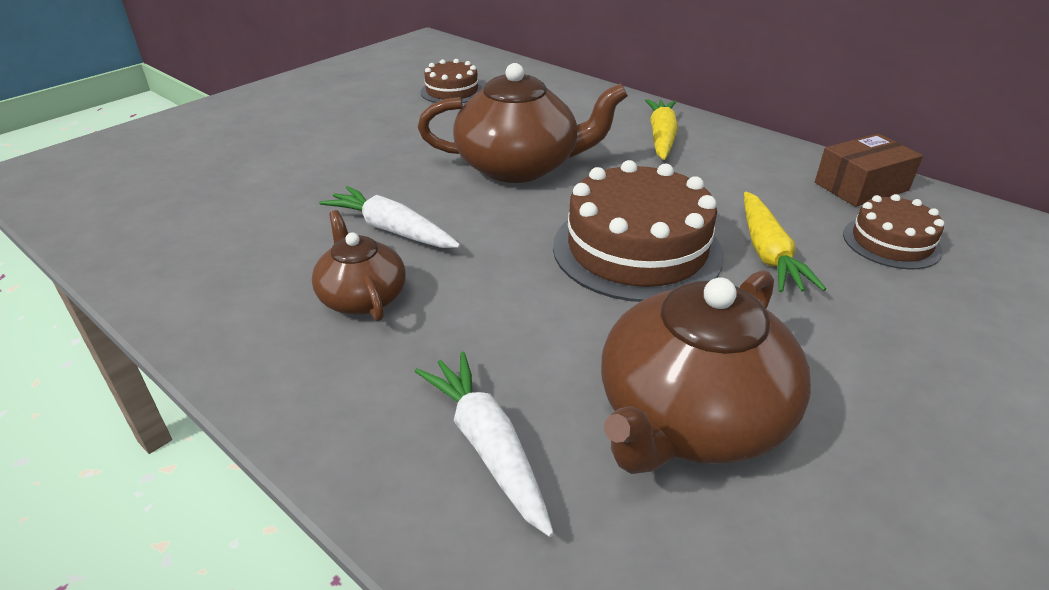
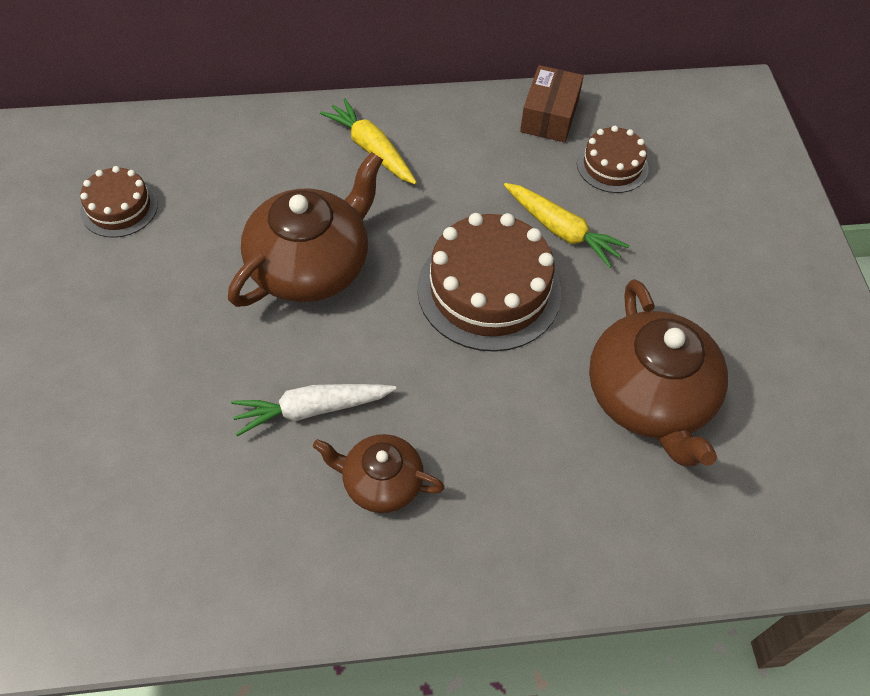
camera: 50 degrees left, 20 degrees up
white carrot [414,352,554,537] -> none

